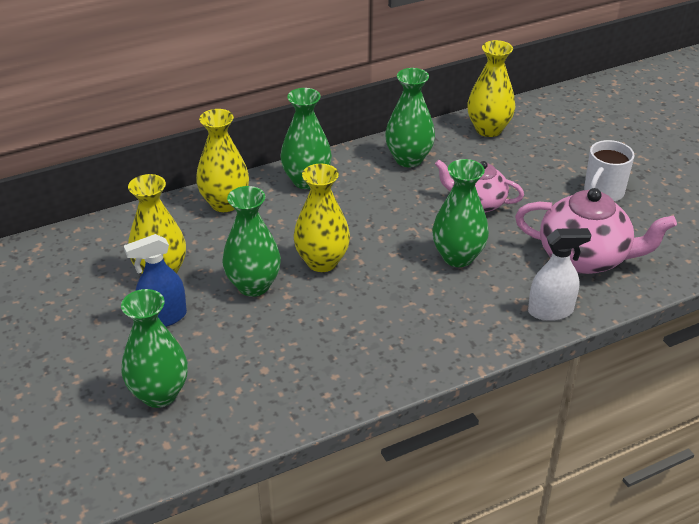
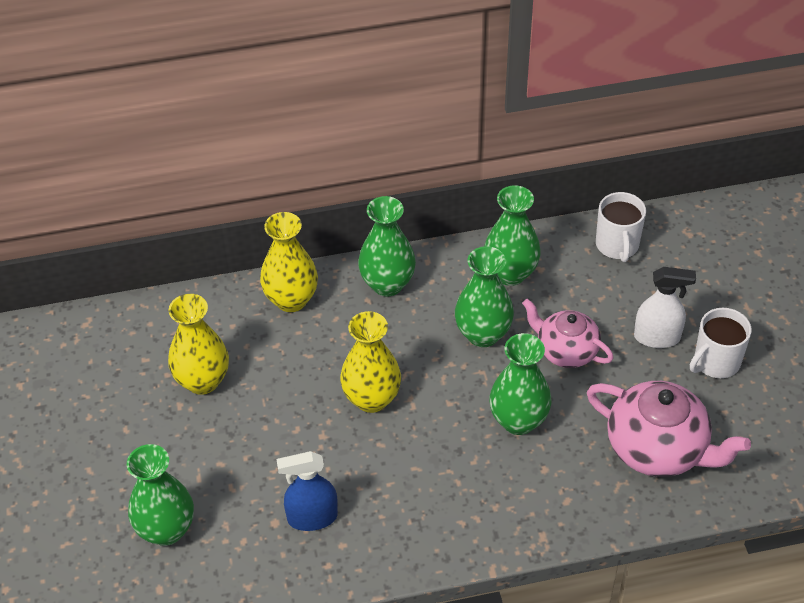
camera: 15 degrees right, 10 degrees up
blue spray bottle [124,234,187,327] -> blue spray bottle moved to [276,451,338,531]
green vase [222,186,281,297] -> green vase moved to [455,246,514,347]
yellow vase [467,40,515,137] -> white mug [596,192,646,262]
white spray bottle [528,228,591,321] -> white spray bottle moved to [634,267,696,348]

